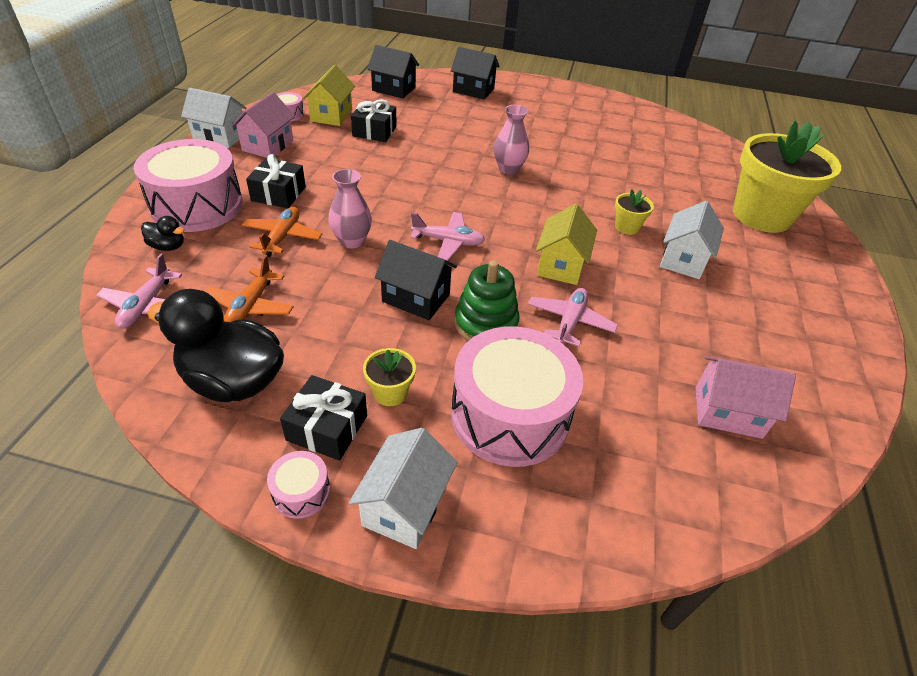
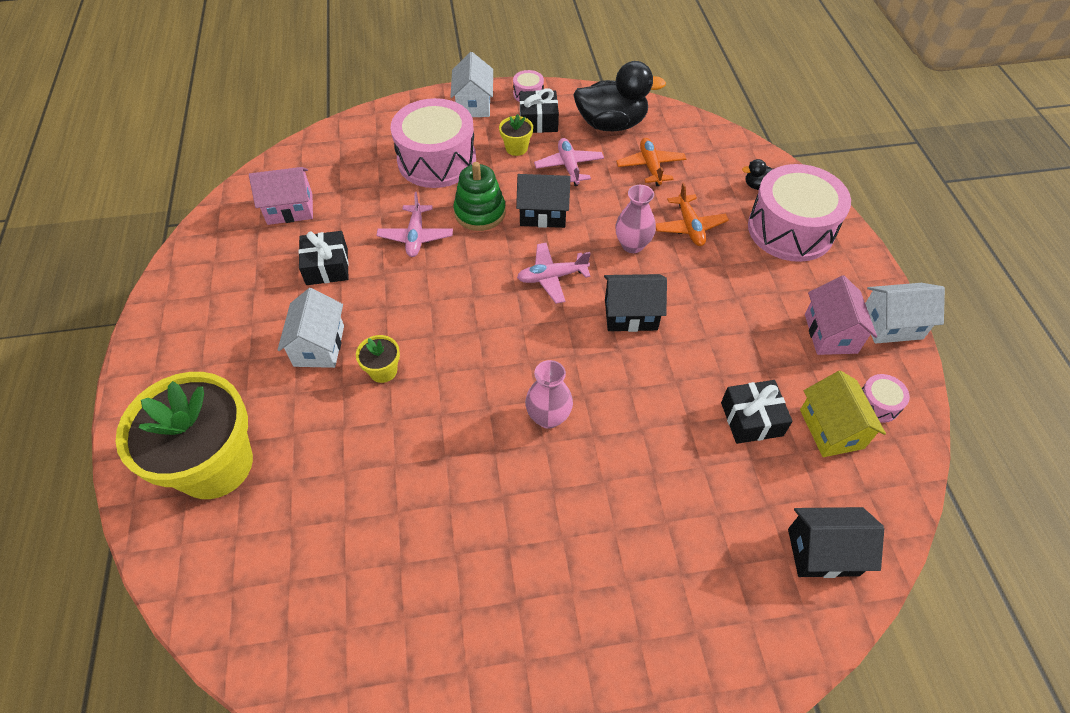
camera: 160 degrees right, 10 degrees up
pink plane [96,254,182,329] -> pink plane moved to [534,138,604,186]
black gift [246,154,306,208] -> black gift moved to [298,231,349,285]
black house [451,47,500,99] -> black house moved to [604,274,667,332]
yellow house [536,204,597,285] -> none

